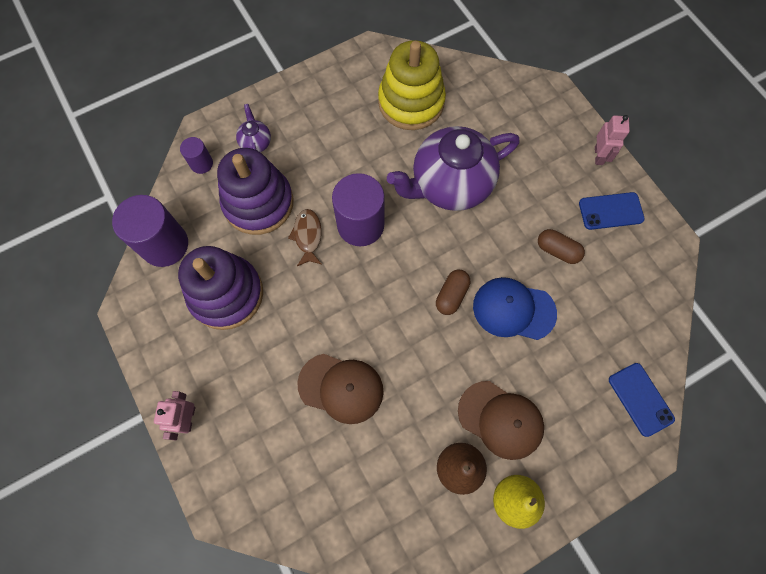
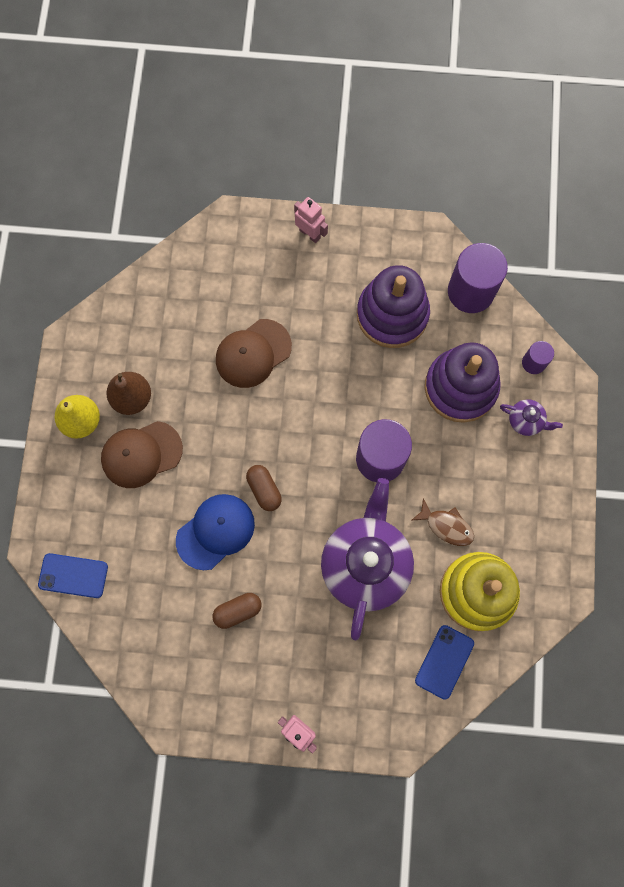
camera: 125 degrees right, 5 degrees up
brown fish [288,209,322,266] -> brown fish moved to [412,498,474,546]
blue phone [579,192,645,230] -> blue phone moved to [415,625,474,700]

